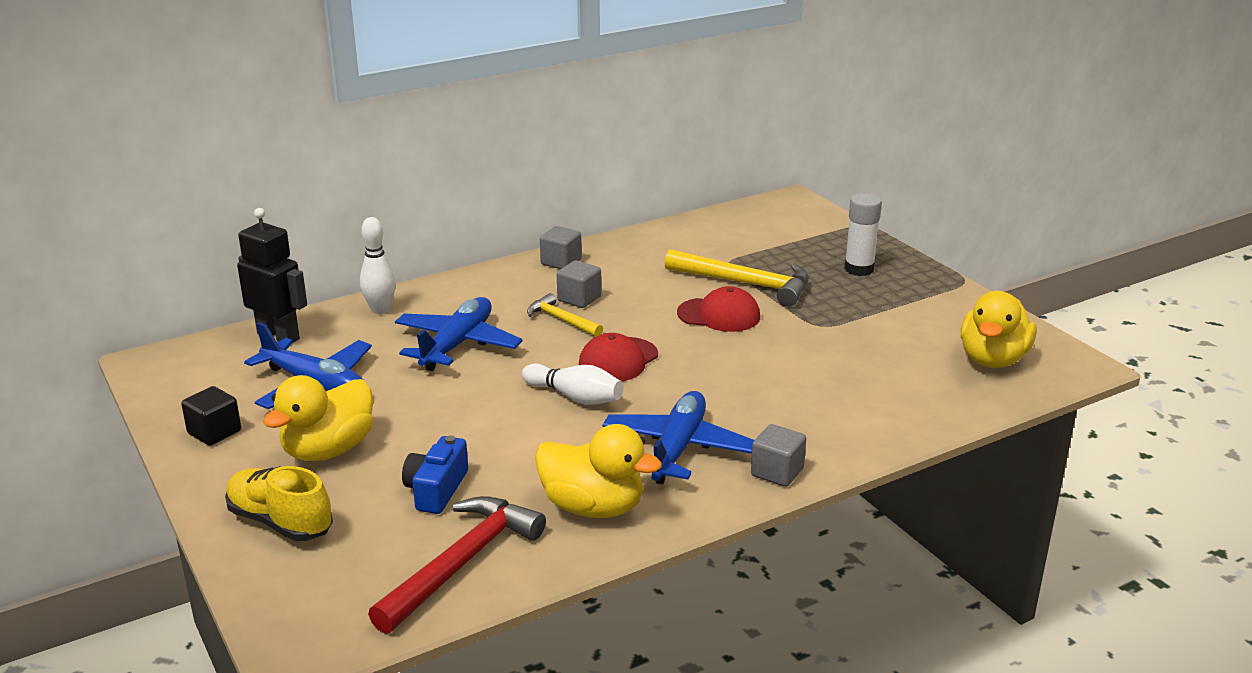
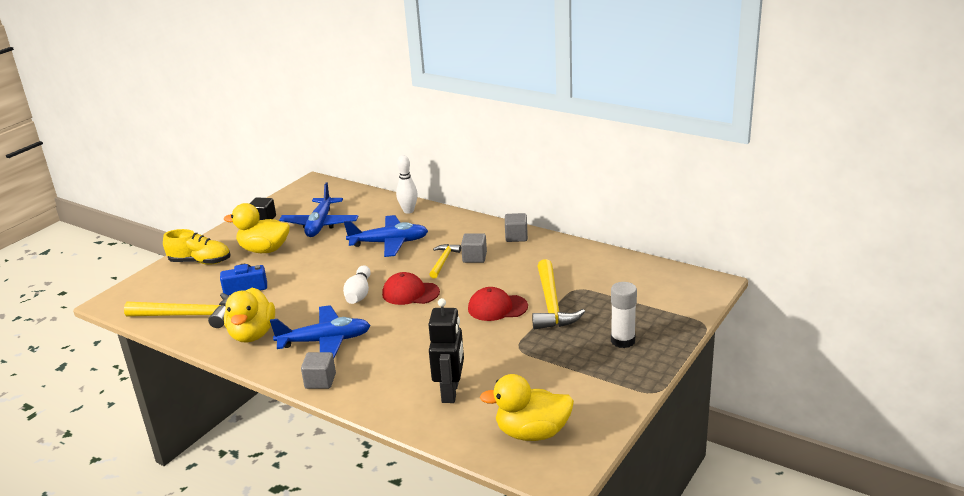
camera: 65 degrees right, 0 degrees up
yellow shoe [225,466,333,541] -> yellow shoe turned 90 degrees clockwise [163,229,230,265]
black robot [237,208,307,343] -> black robot moved to [428,298,464,403]
red hammer [368,496,546,634] -> yellow hammer [124,293,229,328]
red cap [677,286,760,332] -> red cap turned 105 degrees clockwise [468,287,528,321]

